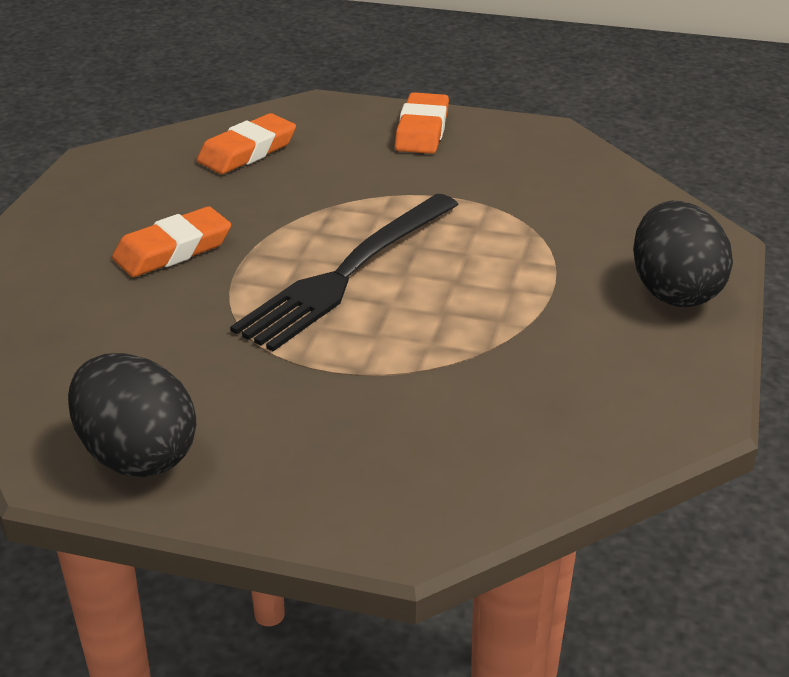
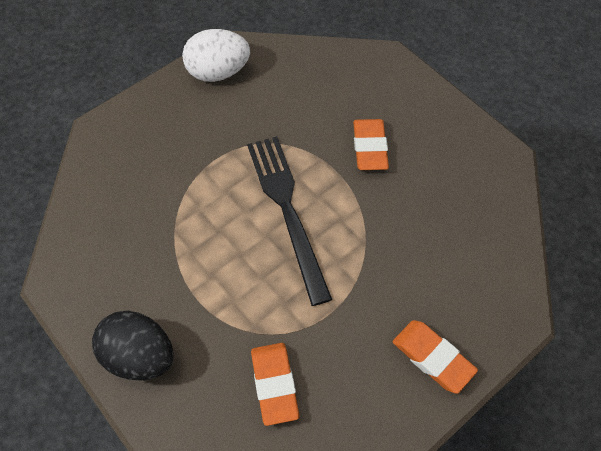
camera: 125 degrees right, 25 degrees up
black egg [68,353,196,477] -> white egg [182,29,250,82]
orange eraser [197,113,296,174] -> orange eraser moved to [251,343,299,426]

